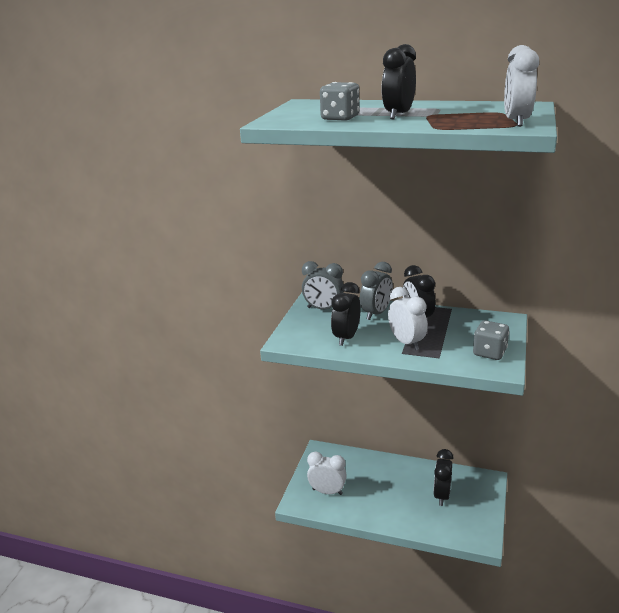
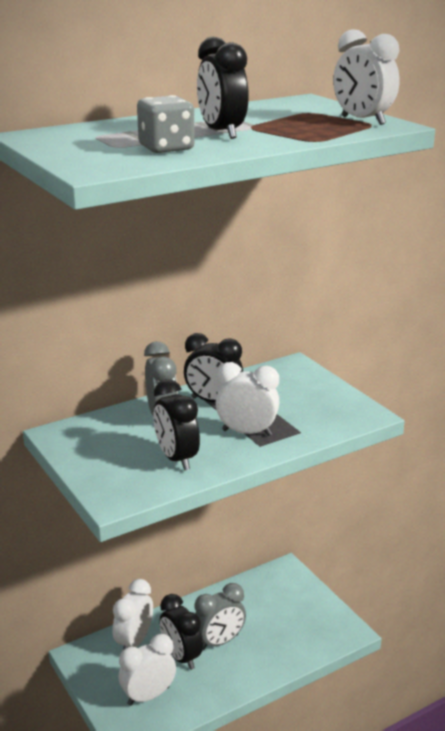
camera: 50 degrees left, 0 degrees up
grey clock [302,261,344,309] -> grey clock moved to [195,583,246,650]
black clock [433,449,454,506] -> black clock moved to [159,594,203,670]
grey dice [473,320,509,360] -> none
none -> white clock [113,579,153,650]

